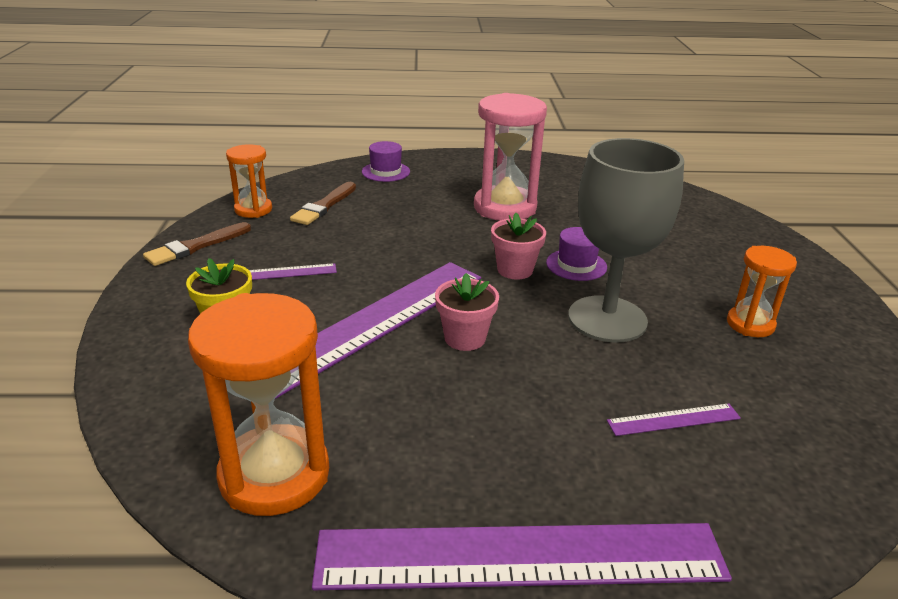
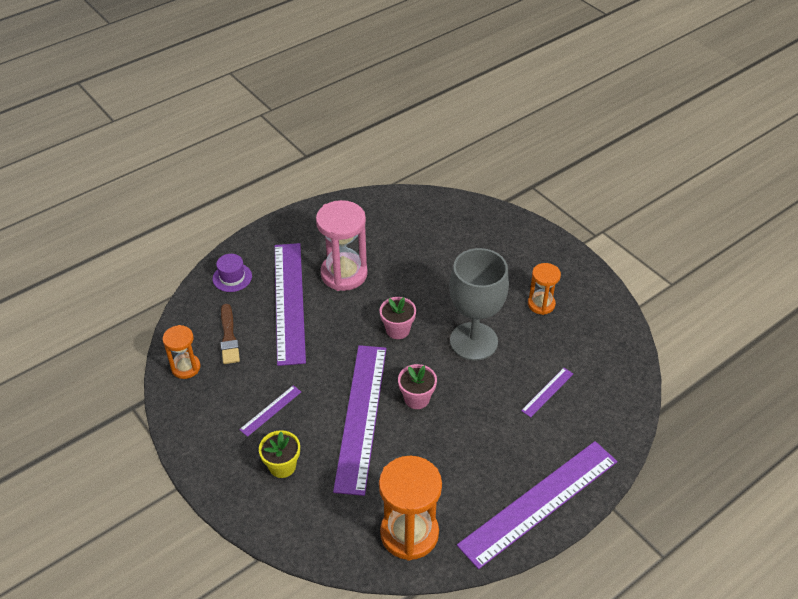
camera: 35 degrees left, 15 degrees up
brown brush [143,222,251,266] -> none
purple hat [546,227,607,281] -> none
none -> purple ruler [275,243,306,366]

